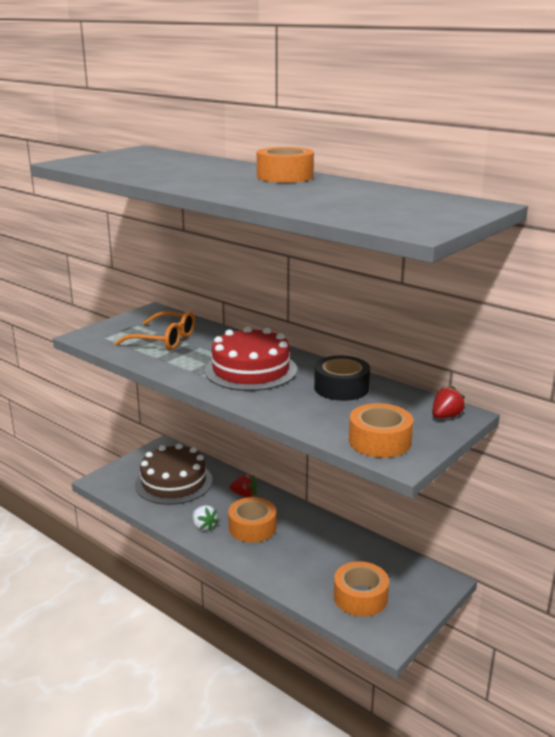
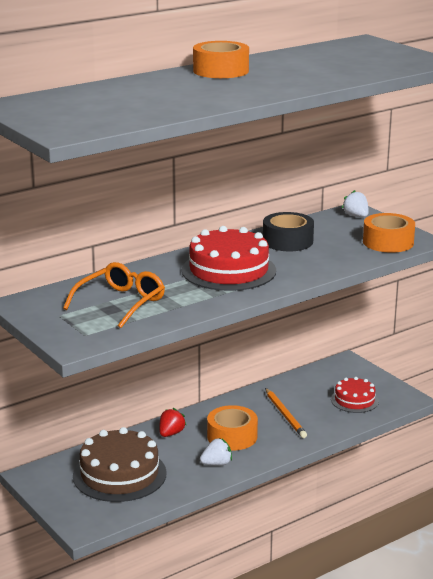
camera: 75 degrees left, 0 degrees up
orange tape [334,561,389,617] -> red cake [331,377,379,413]
red strawberry [433,386,466,418] -> white strawberry [342,190,369,217]
none -> orange pencil [265,388,307,438]

